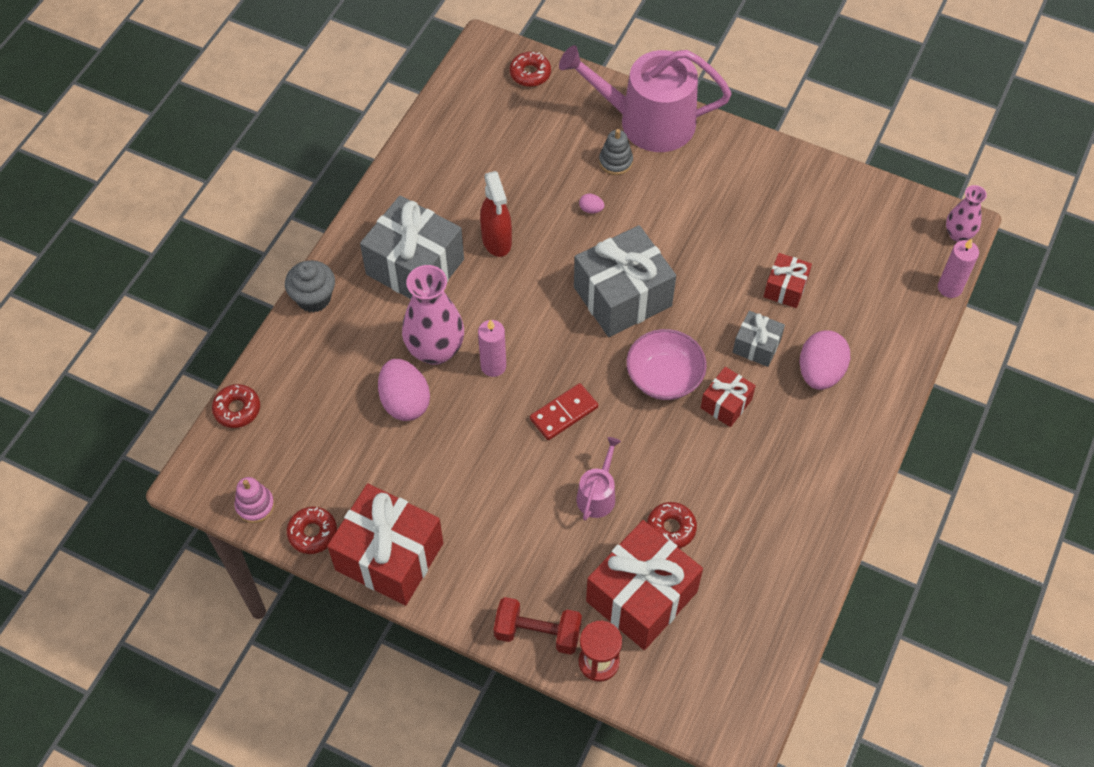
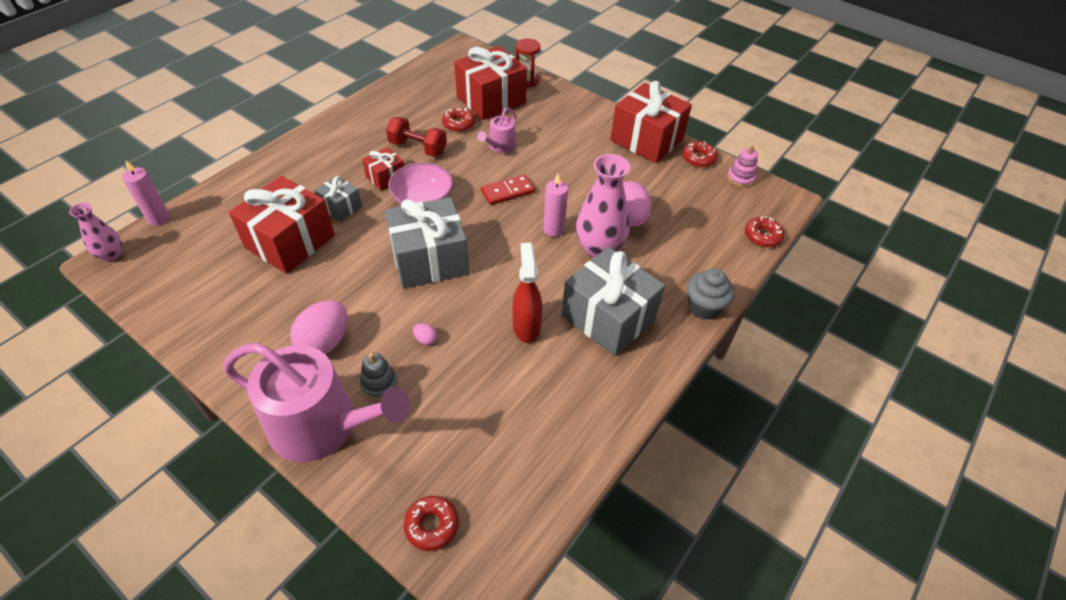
camera: 170 degrees left, 10 degrees down
red dumbbell [494,597,582,655] -> red dumbbell moved to [386,117,447,157]
red gift [764,253,812,308] -> red gift [229,176,335,274], size x1.97
pink egg [800,330,850,390] -> pink egg moved to [290,300,348,354]

